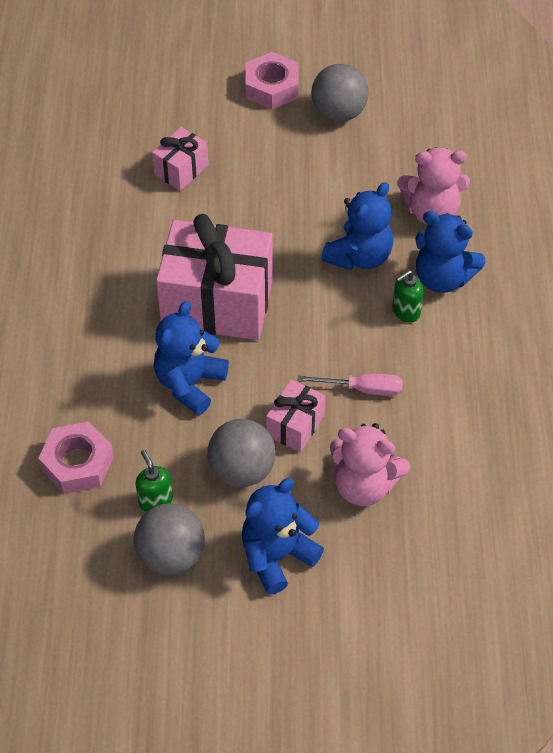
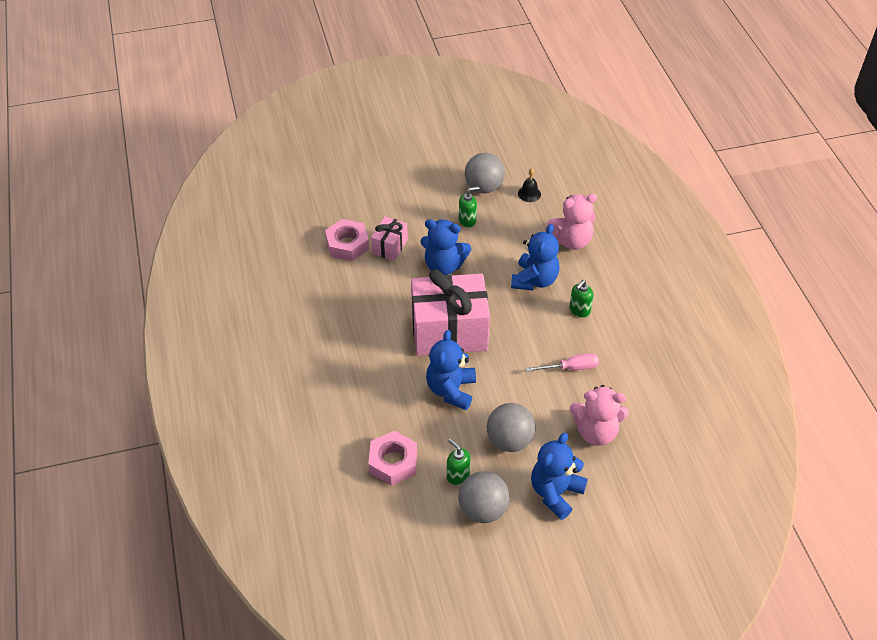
camera: 15 degrees left, 5 degrees down
pink nut [245,52,299,109] -> pink nut moved to [325,219,369,261]
pink gift [266,379,325,452] -> none
blue teddy bear [415,211,486,293] -> blue teddy bear moved to [421,219,471,275]
none -> green soap dispenser [459,186,480,227]
none -> black bell [518,168,541,202]

